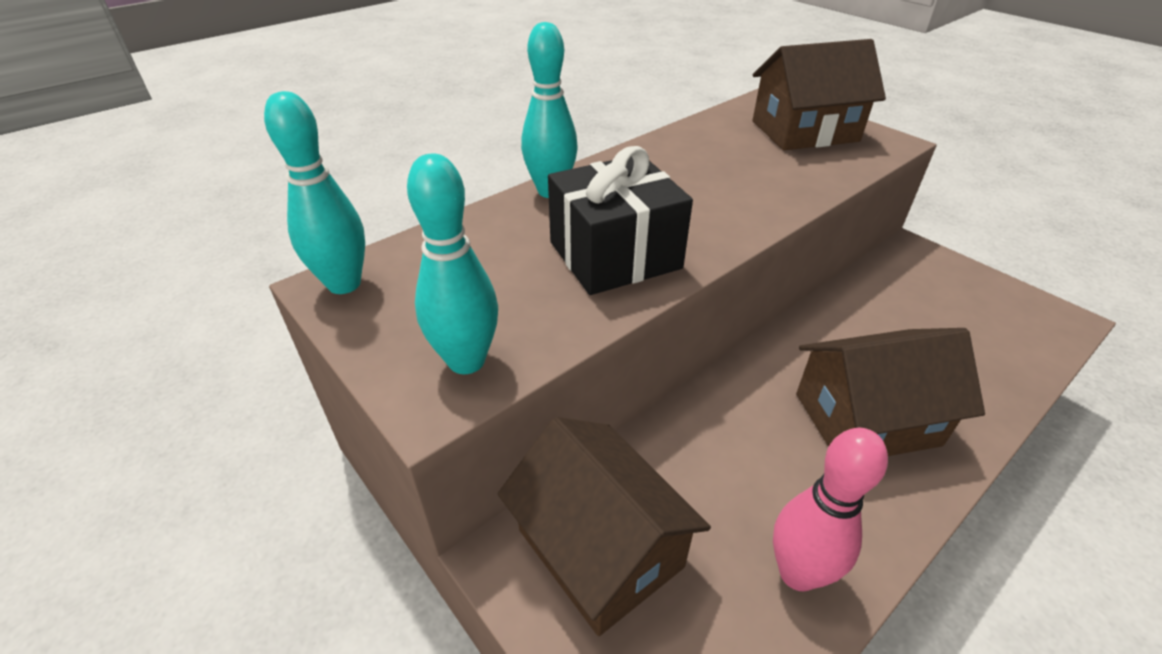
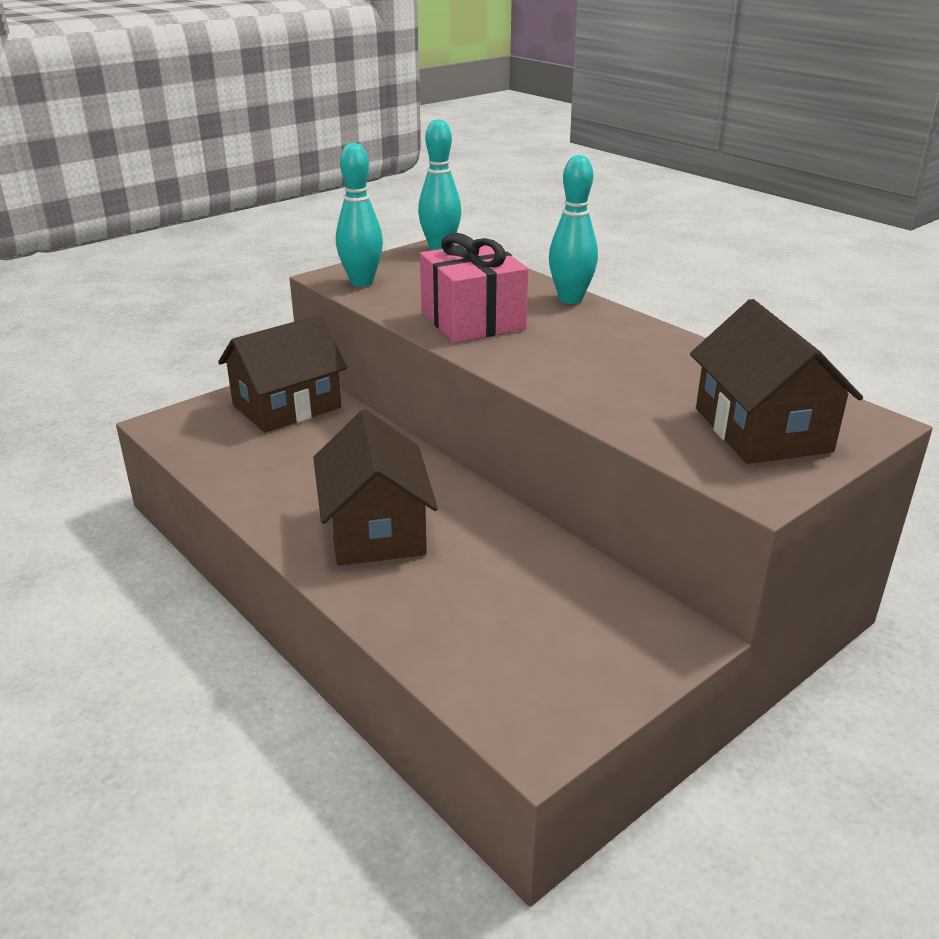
camera: 90 degrees right, 10 degrees down
black gift [548,146,693,295] -> pink gift [420,233,528,343]
pink bowling pin [773,428,888,591] -> none

